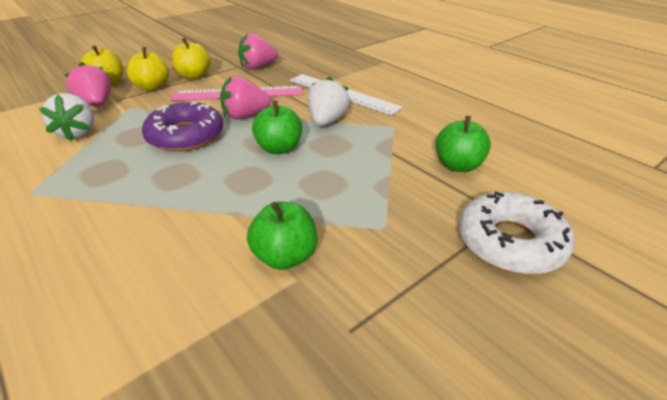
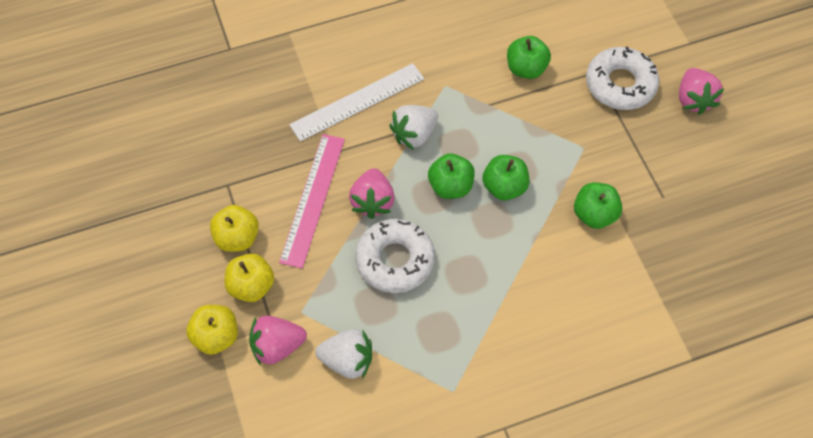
camera: 70 degrees left, 25 degrees up
purple donut [142,102,223,152] -> white donut [355,219,435,293]
pink strawberry [238,34,278,70] -> pink strawberry moved to [679,68,724,115]
white strawberry [308,77,350,126] -> white strawberry turned 75 degrees counterclockwise [389,105,438,150]
none -> green apple [482,155,529,200]

